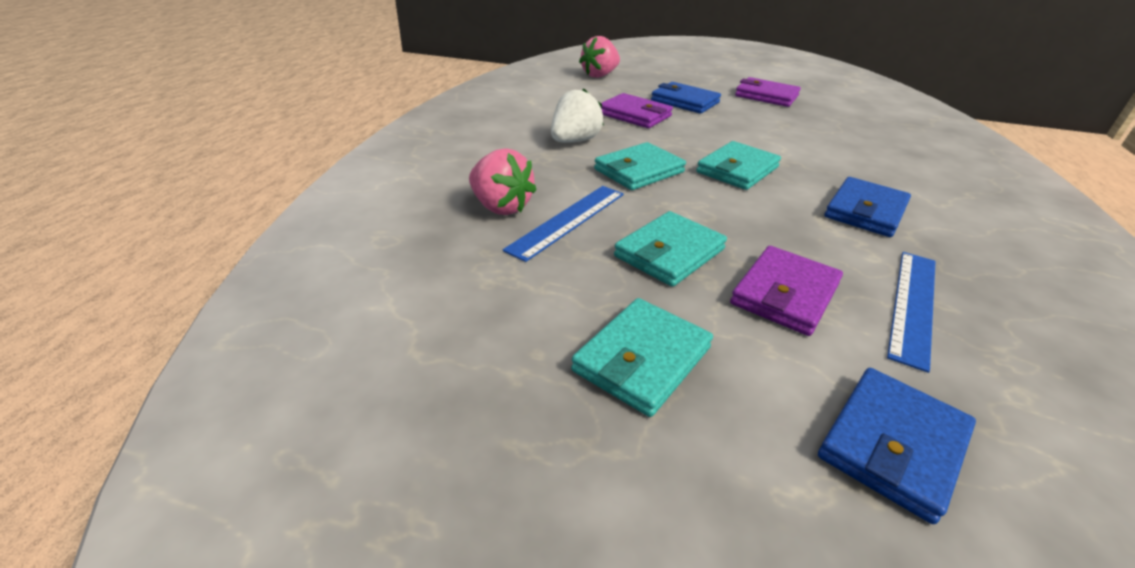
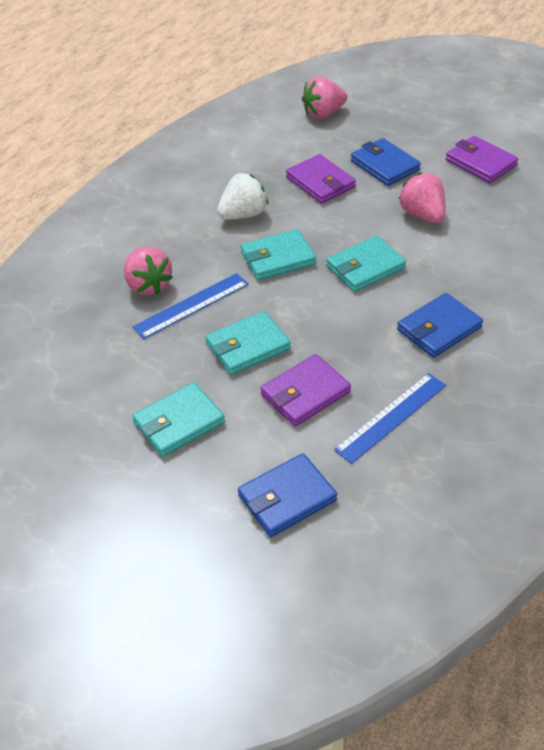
camera: 20 degrees right, 10 degrees up
none -> pink strawberry [399,173,445,223]

